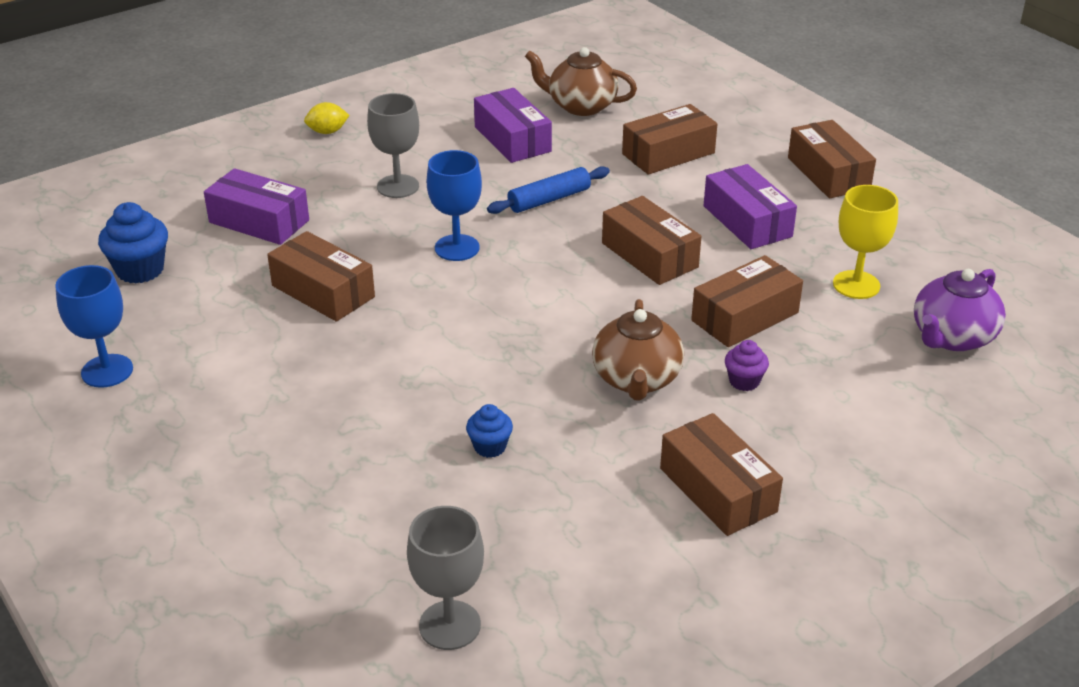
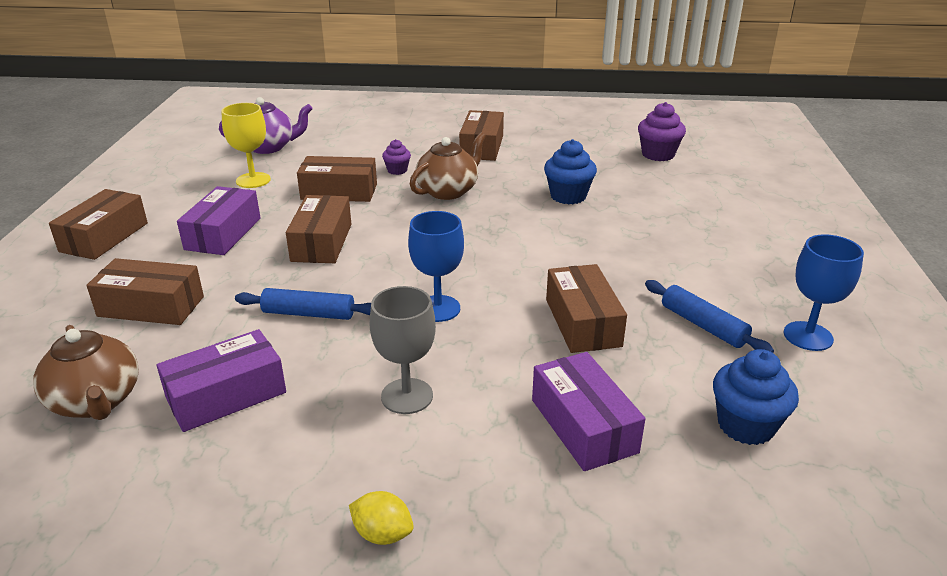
camera: 140 degrees left, 5 degrees down
grey goblet [407,506,484,650] -> purple cupcake [638,102,686,161]
blue cupcake [466,404,513,458] -> blue cupcake [544,139,597,205], size x1.71
purple box [474,88,552,163] -> purple box turned 45 degrees clockwise [156,329,286,432]
none -> blue rolling pin [645,280,774,353]

